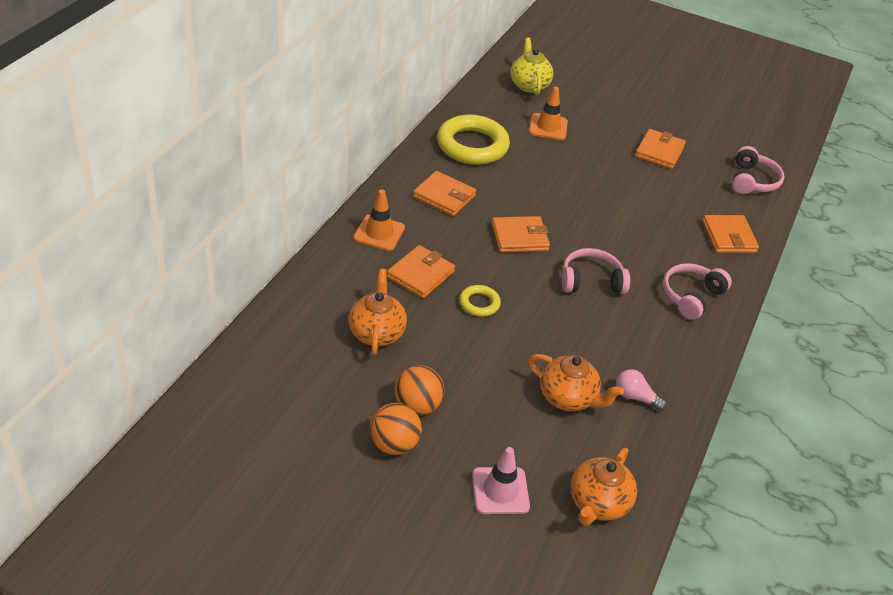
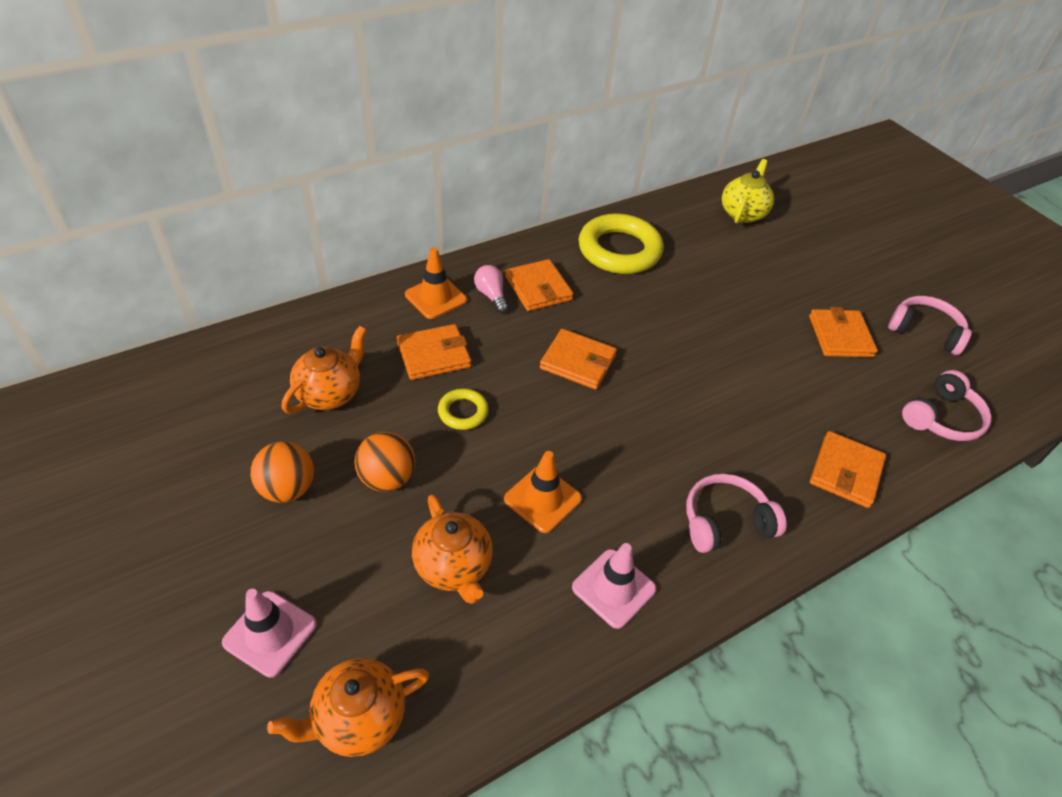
camera: 35 degrees right, 5 degrees up
orange ball [370,403,422,455] -> orange ball moved to [354,432,415,492]
orange traffic cone [529,86,568,140] -> orange traffic cone moved to [504,451,582,533]
pink headphones [562,248,630,294] -> pink headphones moved to [888,296,972,355]
pink light bulb [616,369,667,411] -> pink light bulb moved to [474,265,508,313]
orange wallet [635,129,686,169] -> orange wallet turned 60 degrees counterclockwise [809,307,878,357]
none -> pink traffic cone [572,543,656,629]

